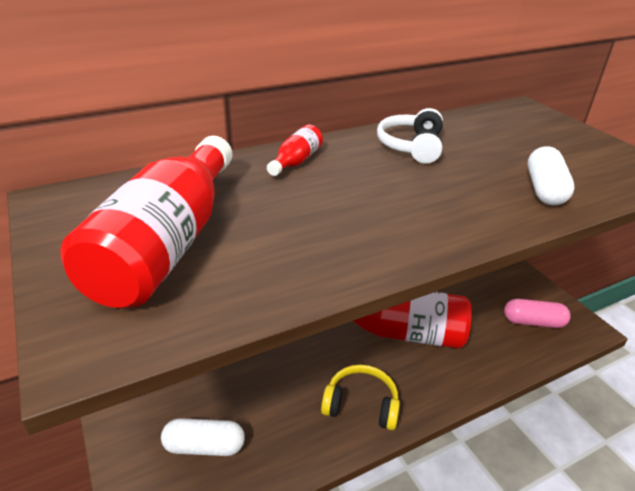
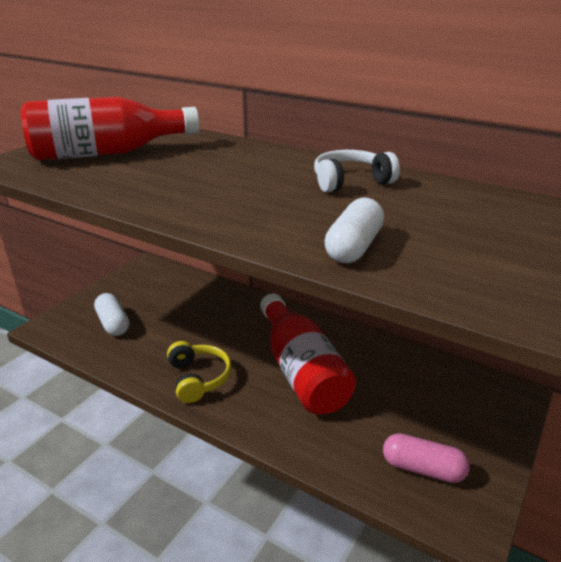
camera: 60 degrees right, 5 degrees down
red bottle [267,125,323,176] -> none
pink capsule [504,299,571,328] -> pink capsule turned 45 degrees counterclockwise [383,433,470,483]
white capsule [527,146,574,206] -> white capsule turned 45 degrees counterclockwise [324,198,384,263]

